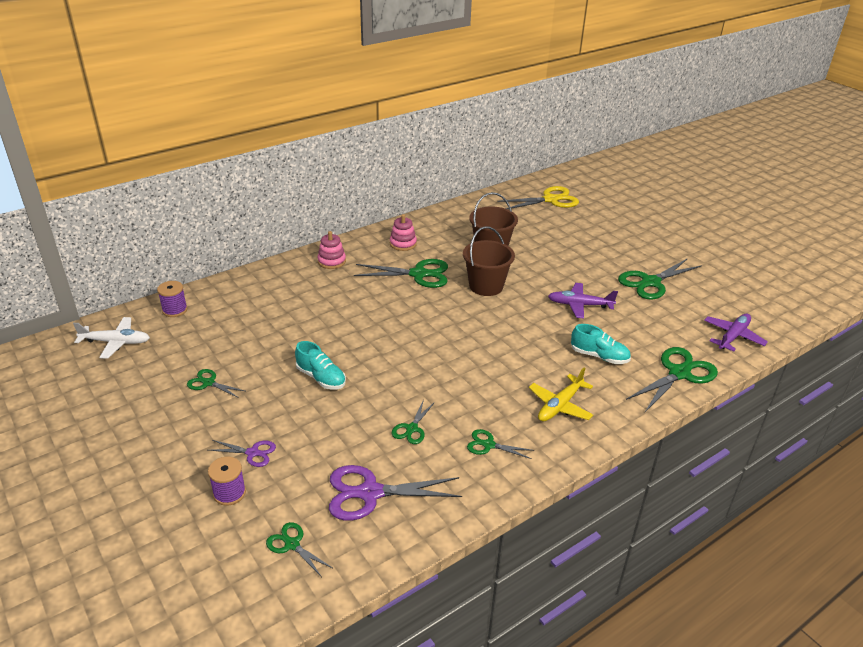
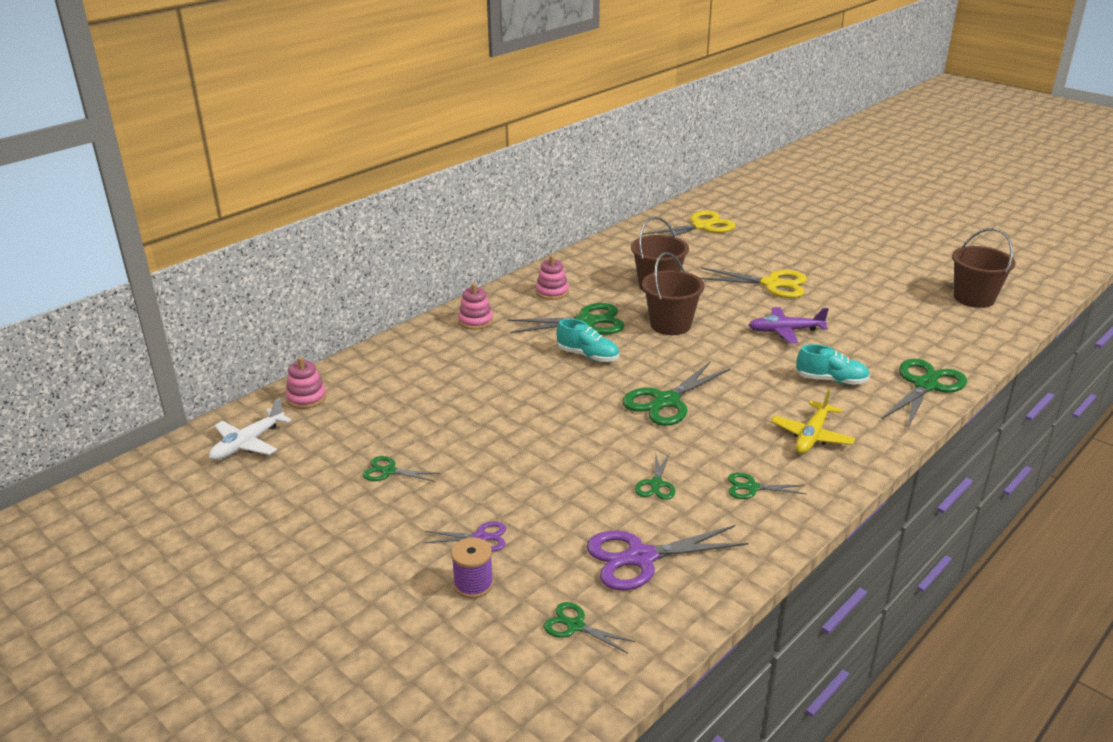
camera: 10 degrees left, 5 degrees down
white plane [73,317,150,359] -> white plane turned 135 degrees clockwise [209,398,291,460]
purple spool [157,281,188,317] -> pink stacking toy [286,356,326,409]
turquoise shoe [295,341,346,389] -> turquoise shoe moved to [556,319,619,362]
green scissors [618,258,702,300] -> green scissors moved to [622,361,731,426]
purple plane [704,314,768,352] -> none
none -> yellow scissors [700,267,807,298]
none -> brown bucket [952,228,1016,308]

